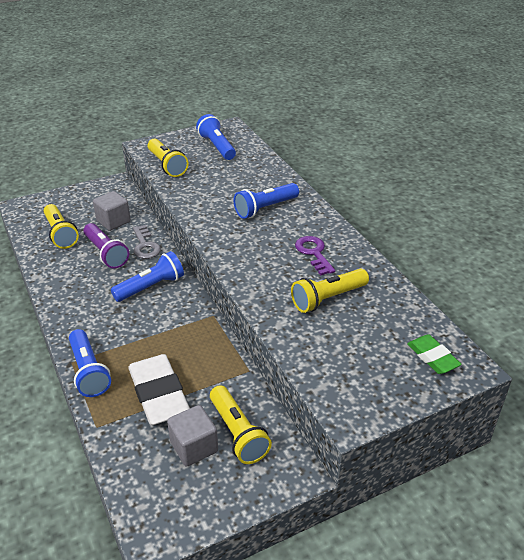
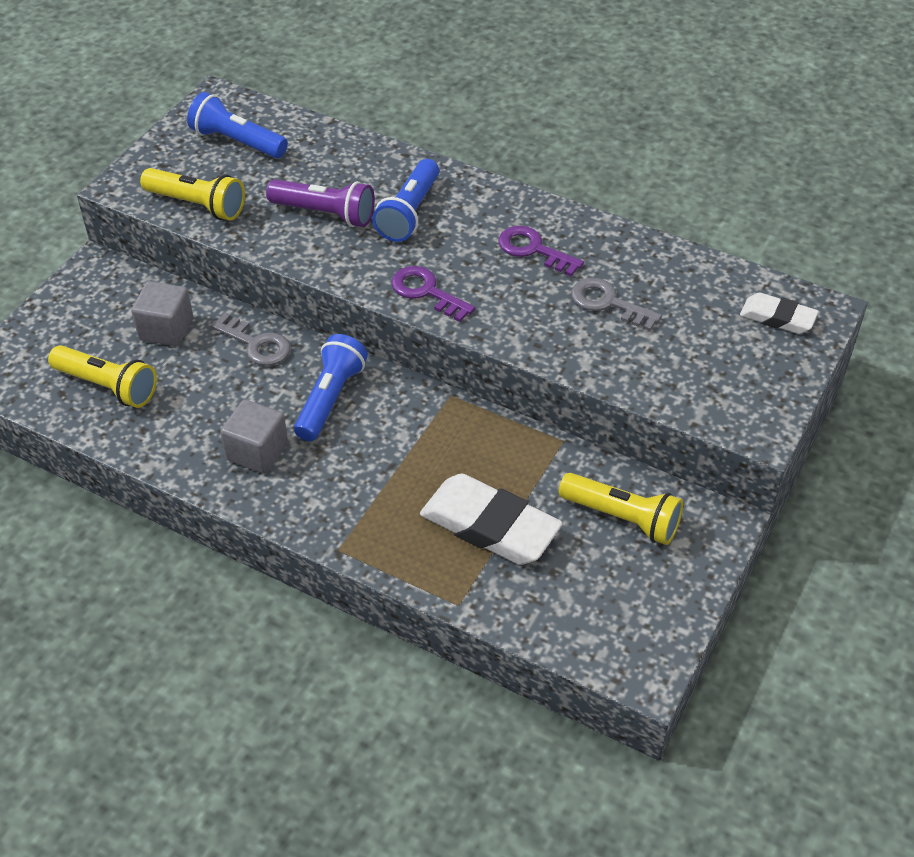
camera: 35 degrees left, 10 degrees up
blue flashlight [69,329,111,397] -> none
purple flashlight [84,223,129,269] -> purple flashlight moved to [266,179,375,227]
grey cube [167,405,218,467] -> grey cube moved to [220,399,288,474]
yellow flashlight [291,269,369,313] -> grey key [571,278,662,331]
green eraser [407,334,462,374] -> white eraser [740,293,819,334]
none -> purple key [391,266,475,322]

